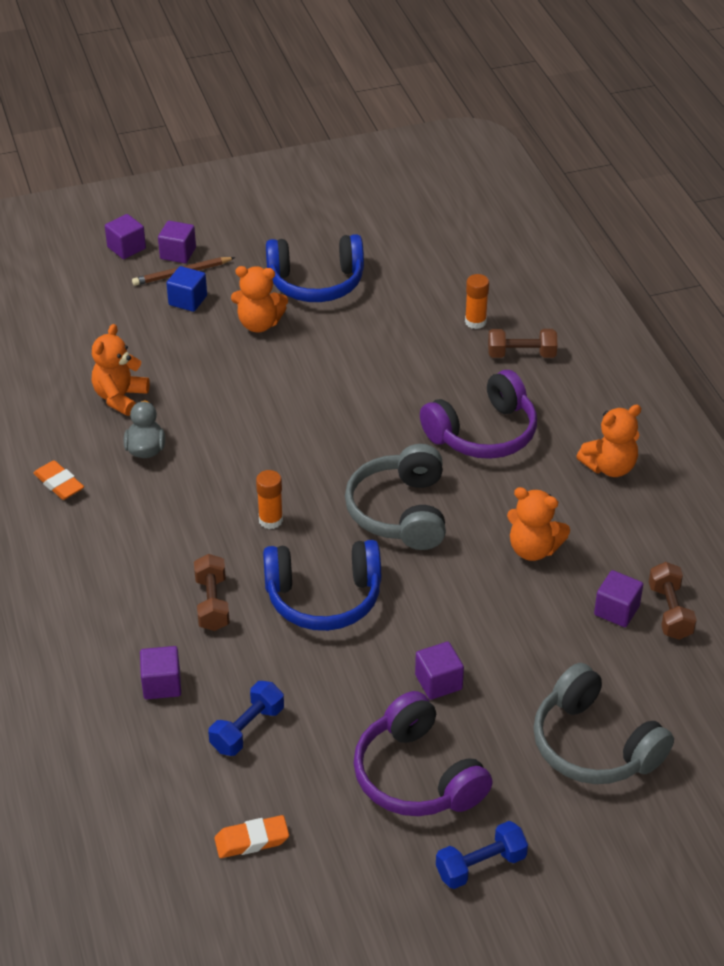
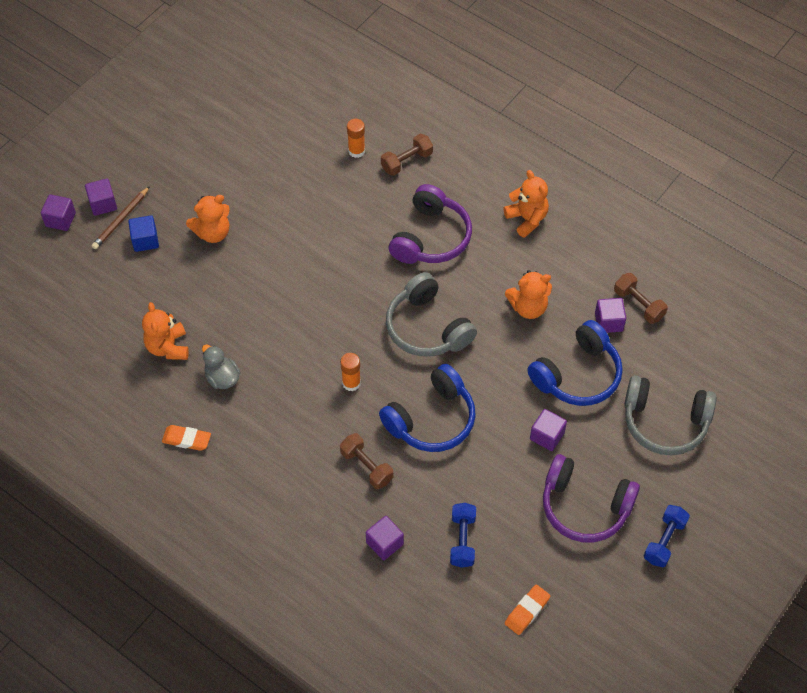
camera: 35 degrees left, 15 degrees up
blue headphones [266,234,364,302] -> blue headphones moved to [528,320,623,406]
orange teddy bear [576,405,641,477] -> orange teddy bear turned 60 degrees counterclockwise [504,170,549,238]

